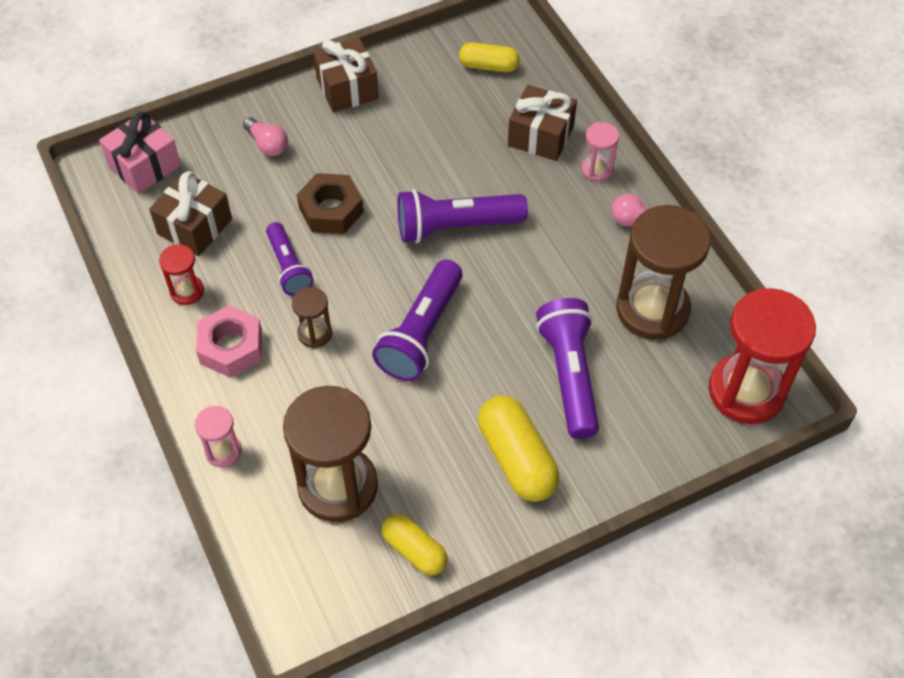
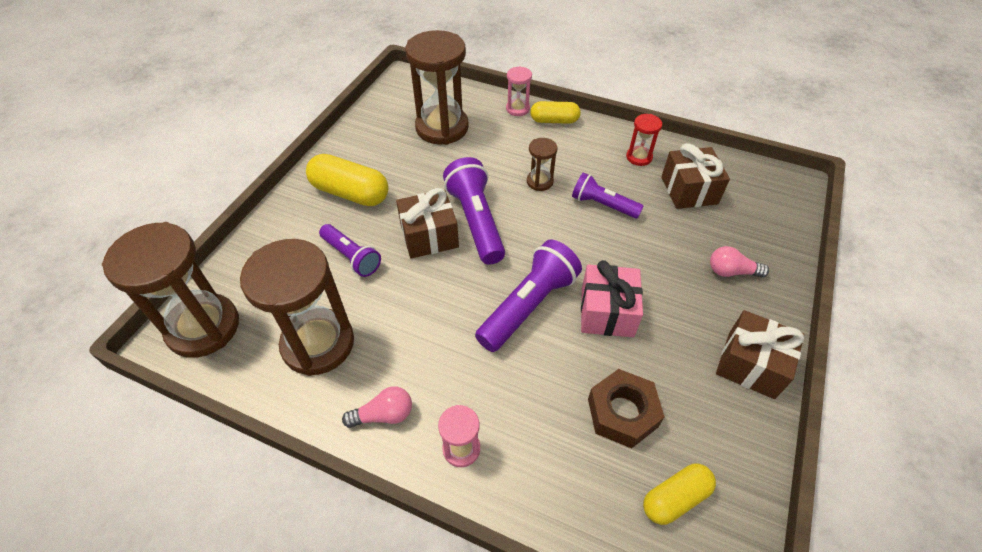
camera: 140 degrees right, 5 degrees down
pink gift [99,112,181,194] -> pink gift moved to [581,260,643,337]
pink nut [196,305,262,378] -> none
brown nut [297,173,364,234] -> brown nut moved to [588,369,664,449]
yellow capsule [382,514,448,575] -> yellow capsule moved to [530,101,581,124]
brown gift [508,85,577,161] -> brown gift moved to [396,188,459,259]
purple flashlight [536,298,599,439] -> purple flashlight [319,224,381,277], size x0.64
red hourglass [709,288,816,424] -> brown hourglass [102,222,239,358]

